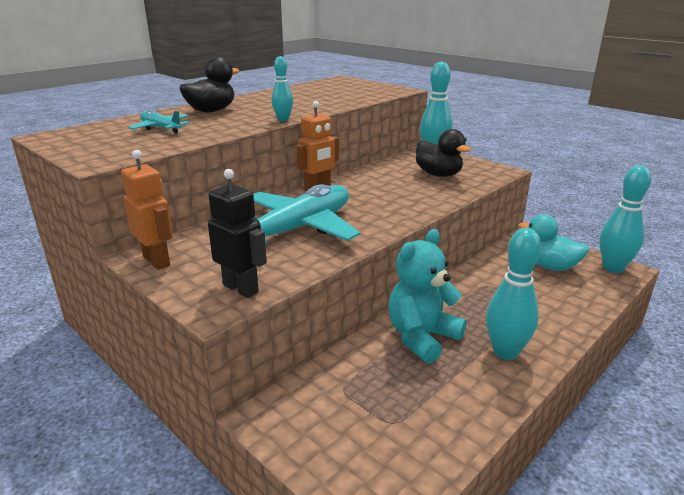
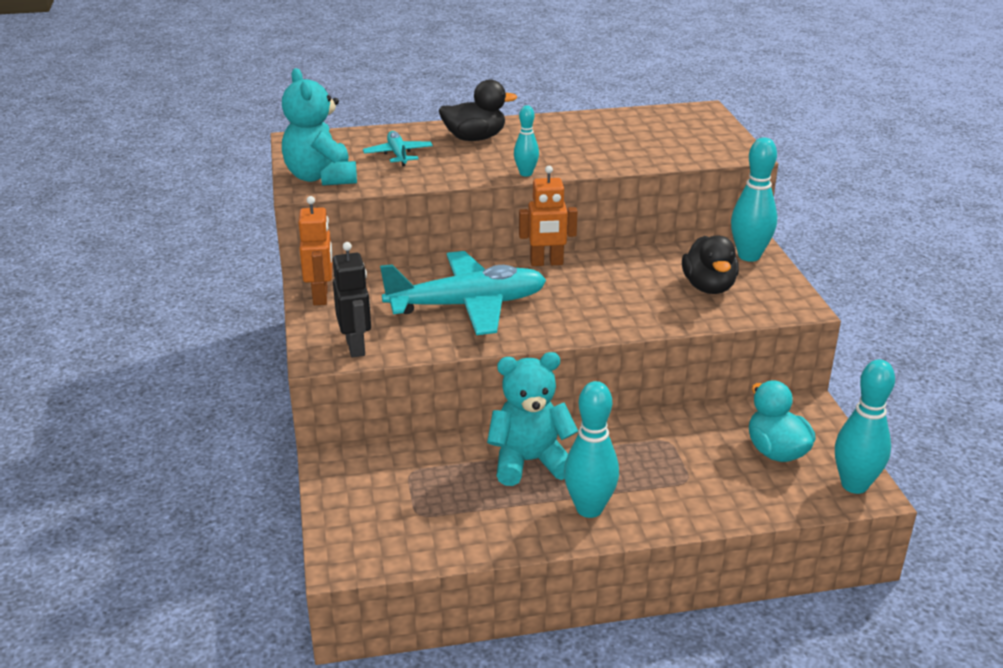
camera: 35 degrees right, 5 degrees up
none -> turquoise teddy bear [282,68,357,186]

